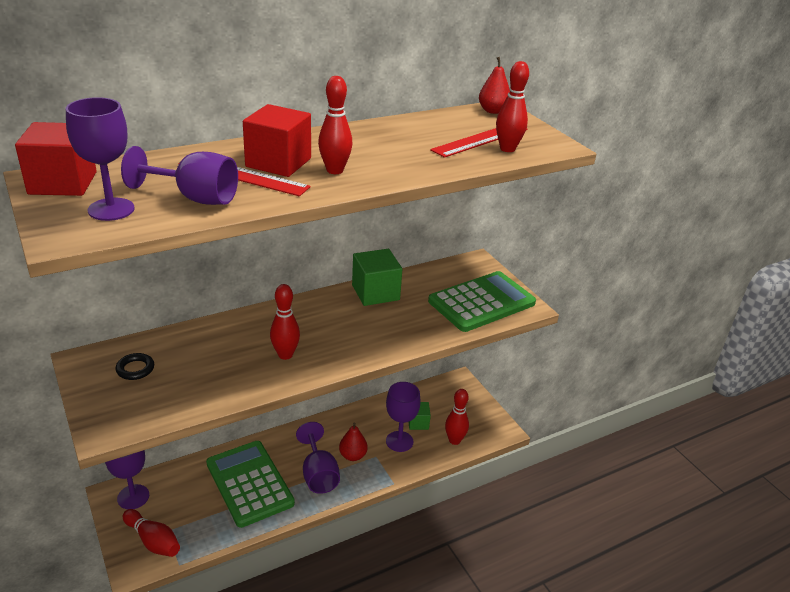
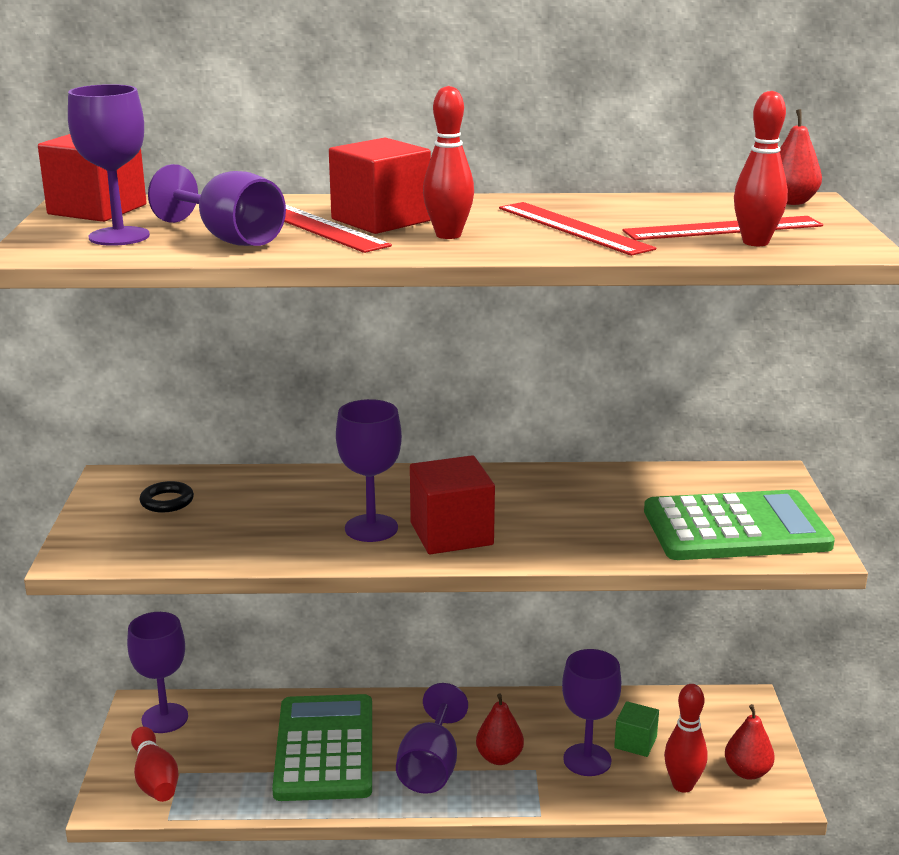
camera: 30 degrees right, 10 degrees down
red bowling pin [270,284,300,360] -> purple goblet [336,399,402,542]
green cube [352,249,402,306] -> none
none -> red cube [410,455,495,554]
none -> red ruler [499,202,656,256]
none -> red pear [725,704,775,780]

